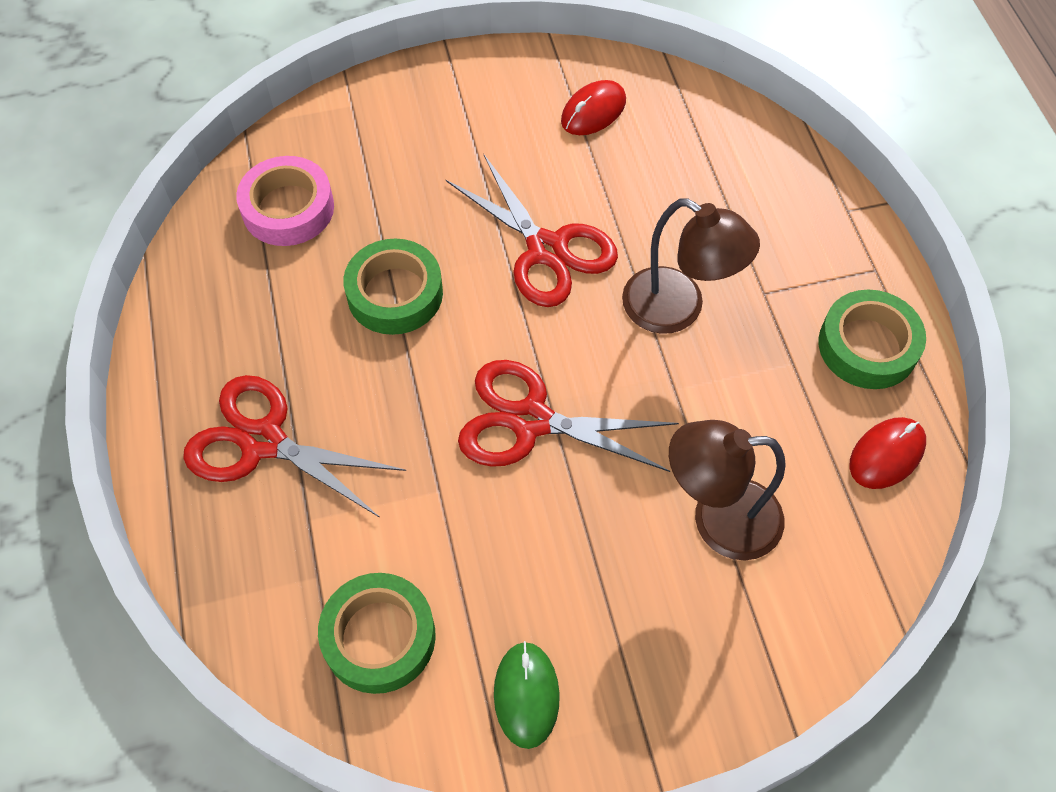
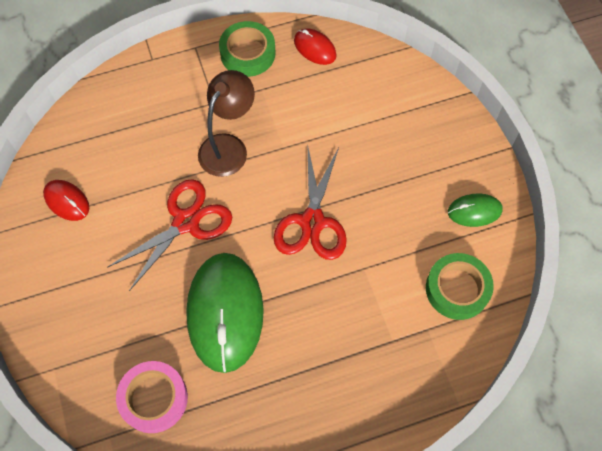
camera: 95 degrees left, 5 degrees up
red scissors [183,375,406,518] -> none
green tape [343,239,443,335] -> green mouse [186,253,264,373]
brown lamp [669,420,786,560] -> none

